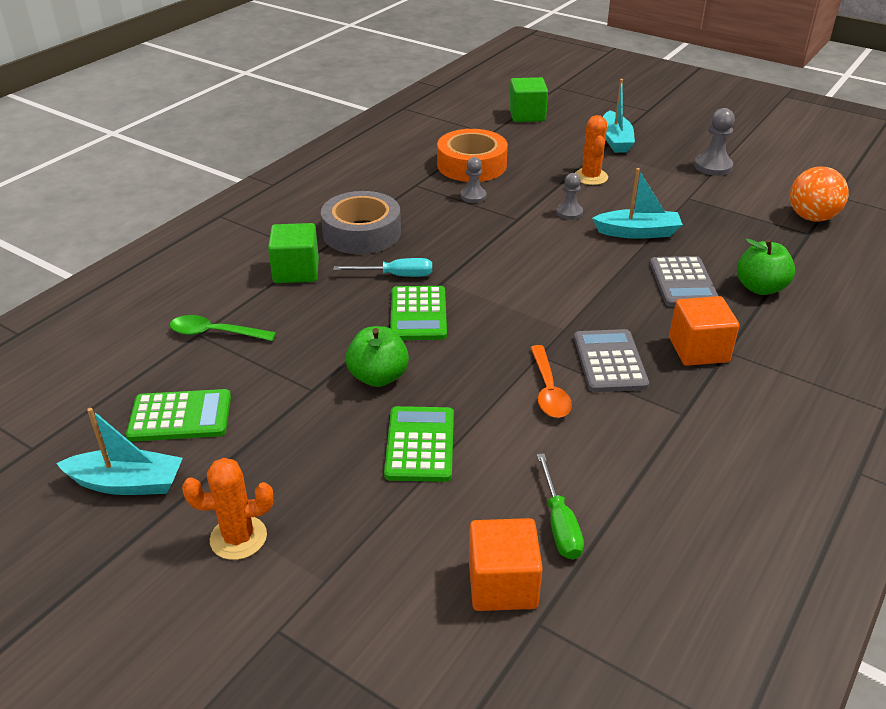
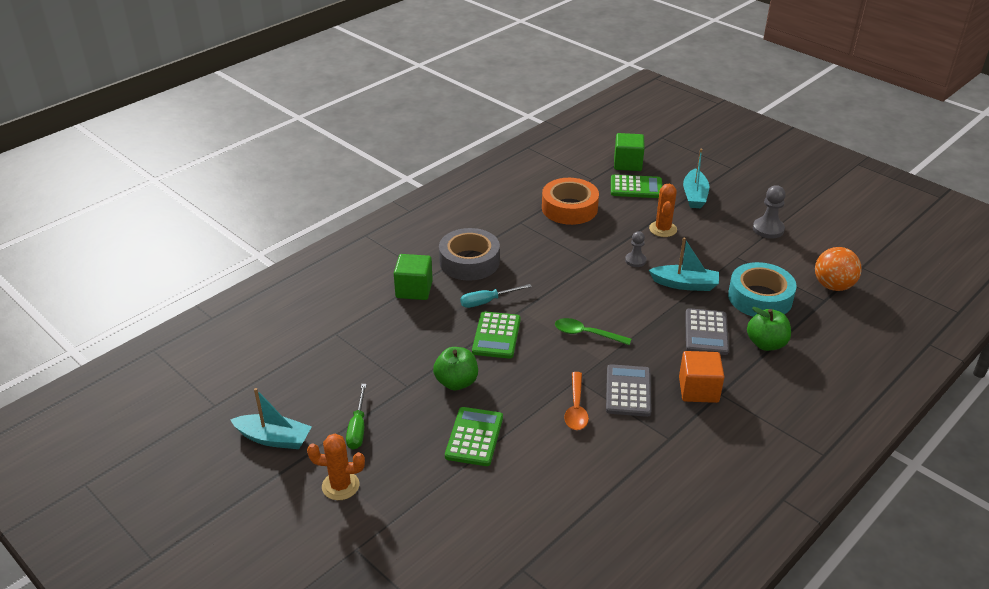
camera: 10 degrees right, 0 degrees up
green calculator [126,389,231,442] -> green calculator moved to [611,175,662,198]
green spoon [169,315,276,341] -> green spoon moved to [555,318,631,345]
turquoise screwdriver [334,258,432,277] -> turquoise screwdriver turned 150 degrees clockwise [460,284,532,308]
grey pawn [461,157,487,203] -> none
orange cube [469,518,543,611] -> none
green screwdriver [537,453,584,560] -> green screwdriver moved to [346,384,367,450]
none -> turquoise tape [728,262,797,317]

